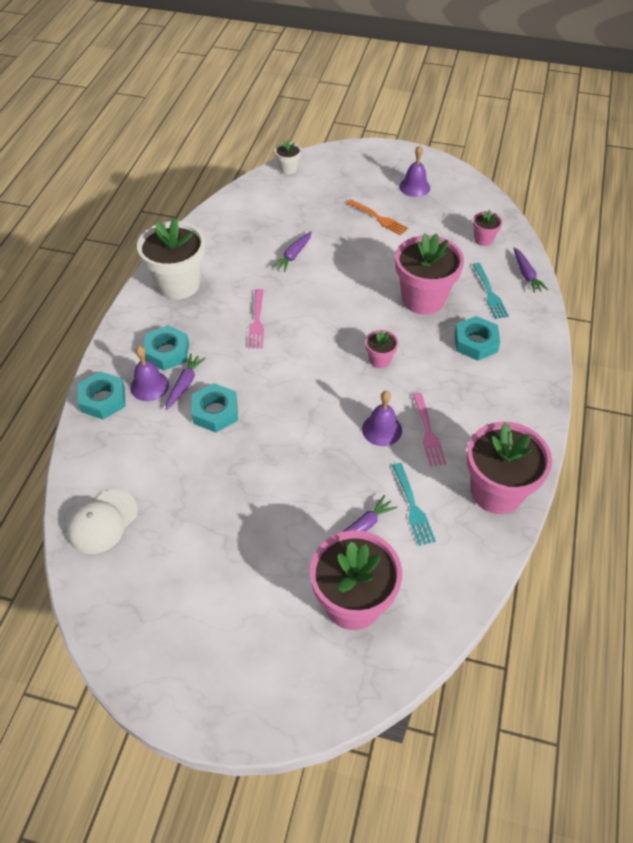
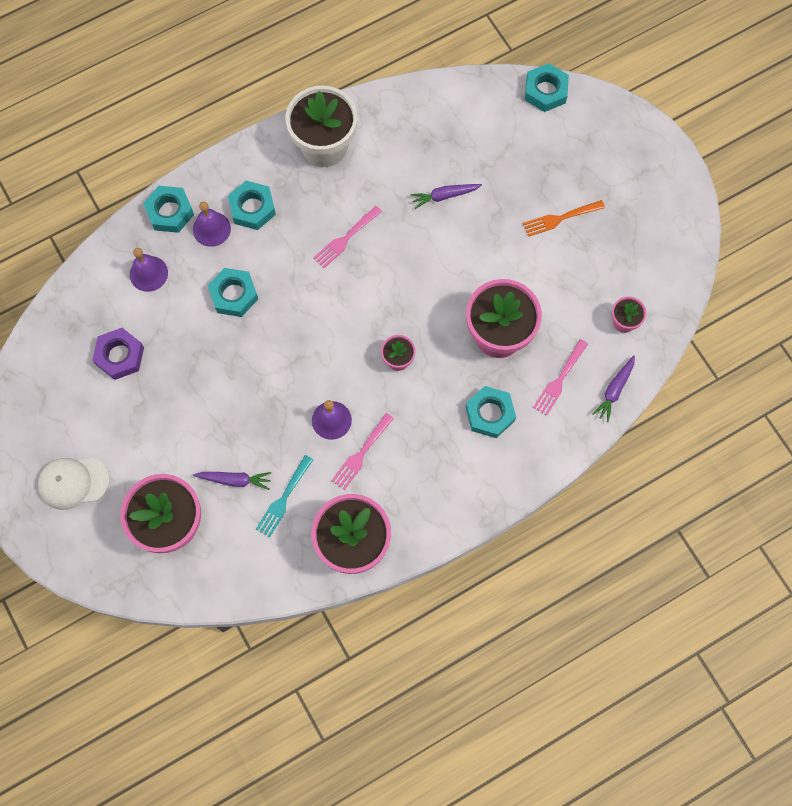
camera: 45 degrees right, 20 degrees up
white cap [66,490,138,554] -> white cap moved to [38,458,110,510]
purple carrot [166,354,206,410] -> none
white flower pot [274,140,301,174] -> turquoise nut [525,63,569,112]
orange fork [347,199,408,235] -> orange fork turned 75 degrees clockwise [523,200,605,237]
purple bell [399,145,430,197] -> purple bell moved to [130,248,168,292]
turquoise fork [472,263,509,319] -> pink fork [533,339,588,416]
none -> purple nut [92,328,144,380]

